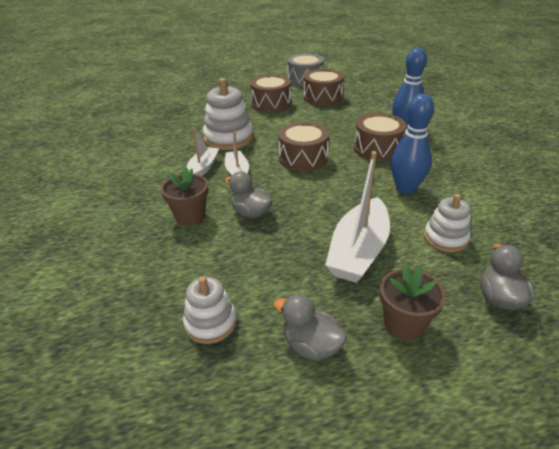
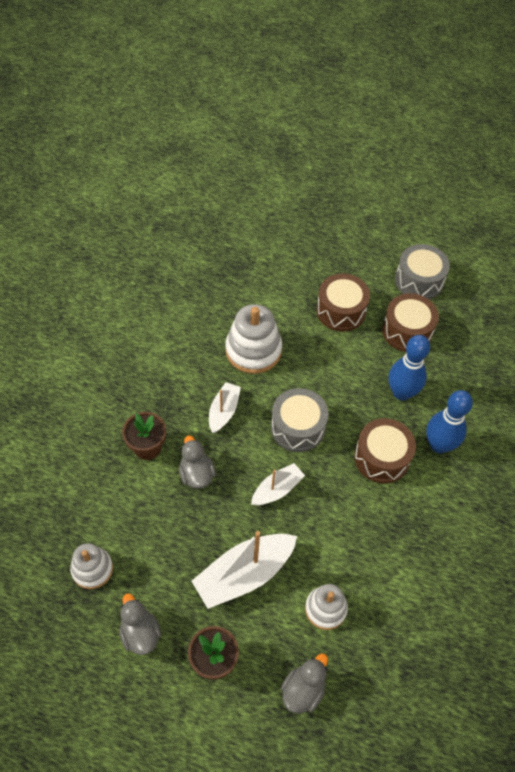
camera: 30 degrees right, 20 degrees up
white boat [187,128,219,176] -> white boat moved to [251,463,305,506]
brown drum [278,122,329,172] -> grey drum [271,388,328,452]
blue bowling pin [391,94,434,194] -> blue bowling pin moved to [389,335,430,401]

